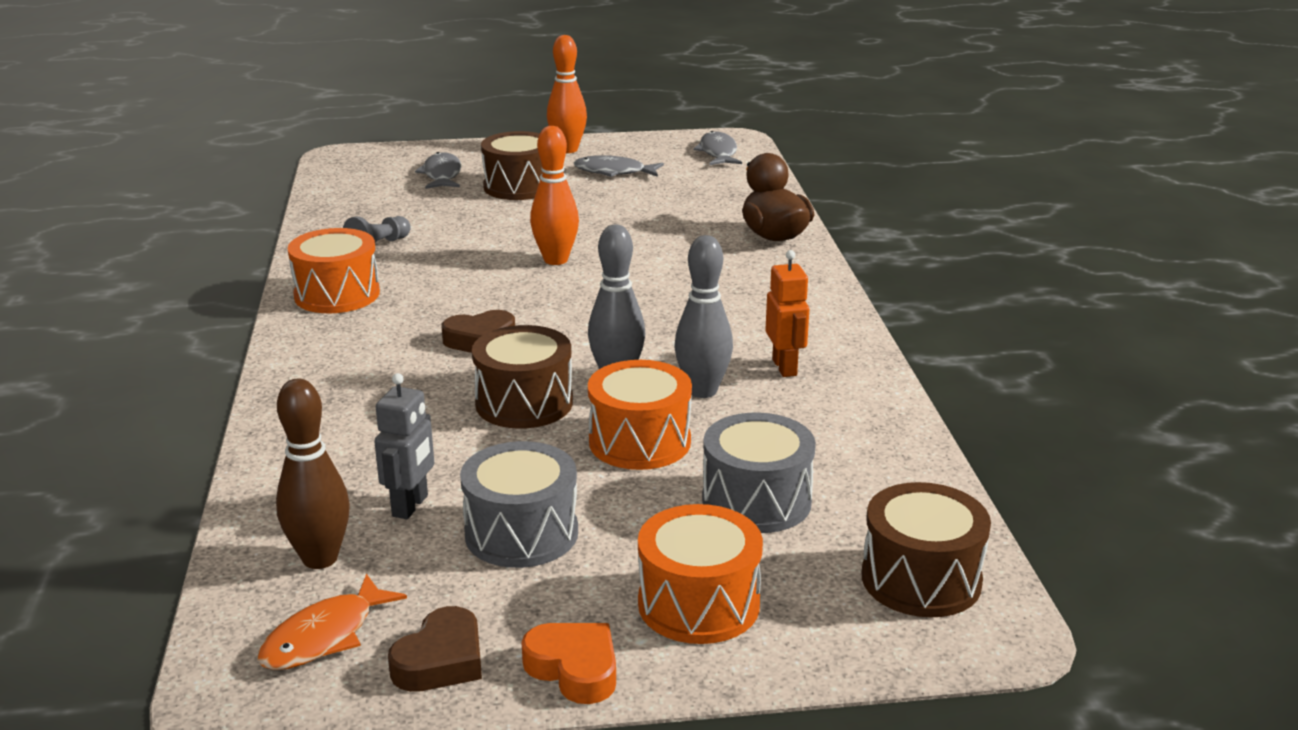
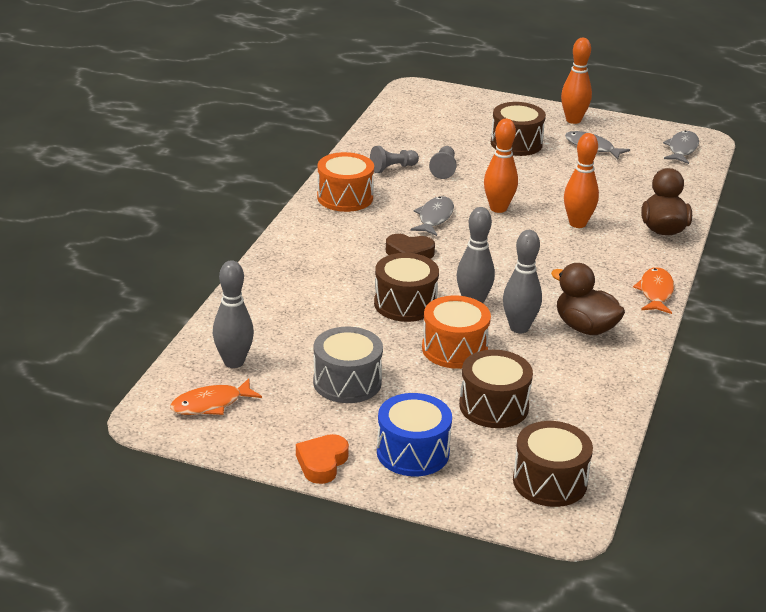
camera: 25 degrees right, 5 degrees up
brown bowling pin [276,379,350,569] -> grey bowling pin [213,260,254,368]
grey robot [374,373,434,519] -> none
brown heart [388,606,482,692] -> none
grey fish [415,152,461,189] -> grey fish moved to [410,196,454,236]
orange heart [521,623,616,704] -> orange heart turned 135 degrees counterclockwise [296,434,349,484]
orange drum [638,504,763,644] -> blue drum [377,393,452,476]
grey drum [702,413,816,533] -> brown drum [459,350,533,428]
orange robot [766,250,809,377] -> brown duck [551,263,625,335]
none -> grey pawn [429,146,457,179]
none -> orange bowling pin [564,133,599,228]
none -> orange fish [633,267,674,314]

